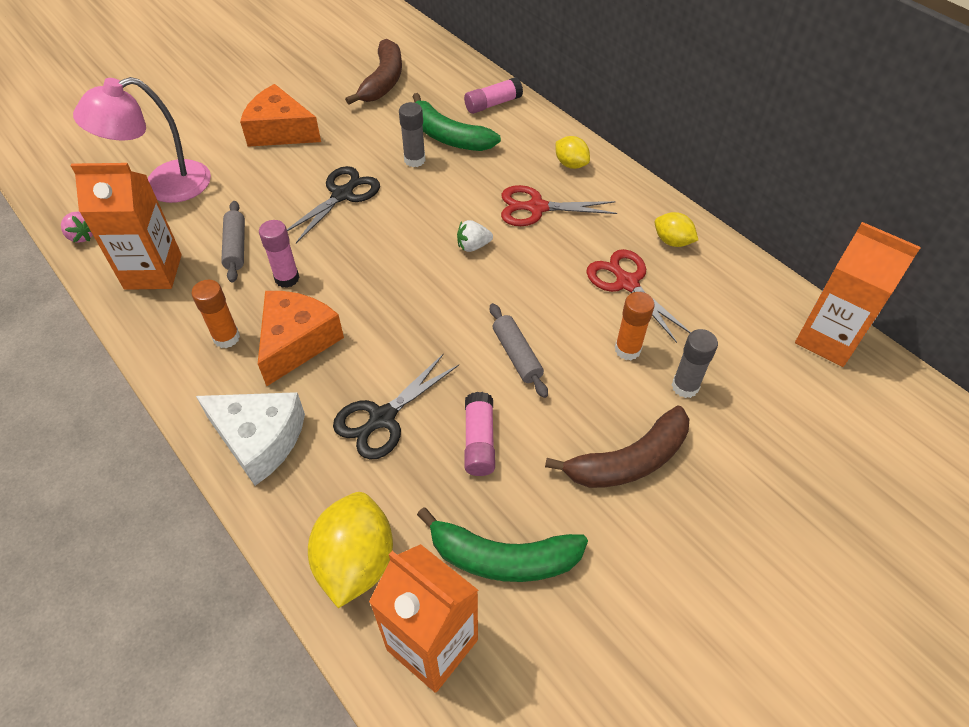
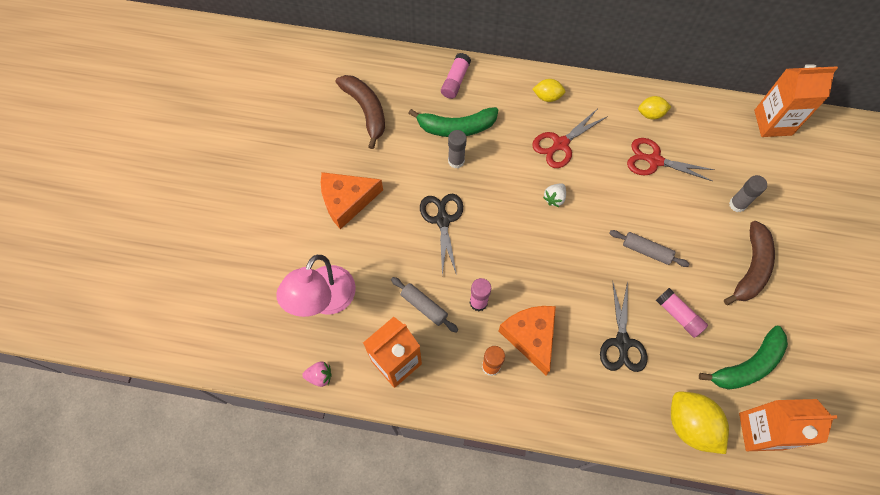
camera: 40 degrees left, 15 degrees up
white cheese [196,392,305,486] -> none
orange glue stick [615,292,655,360] -> none

